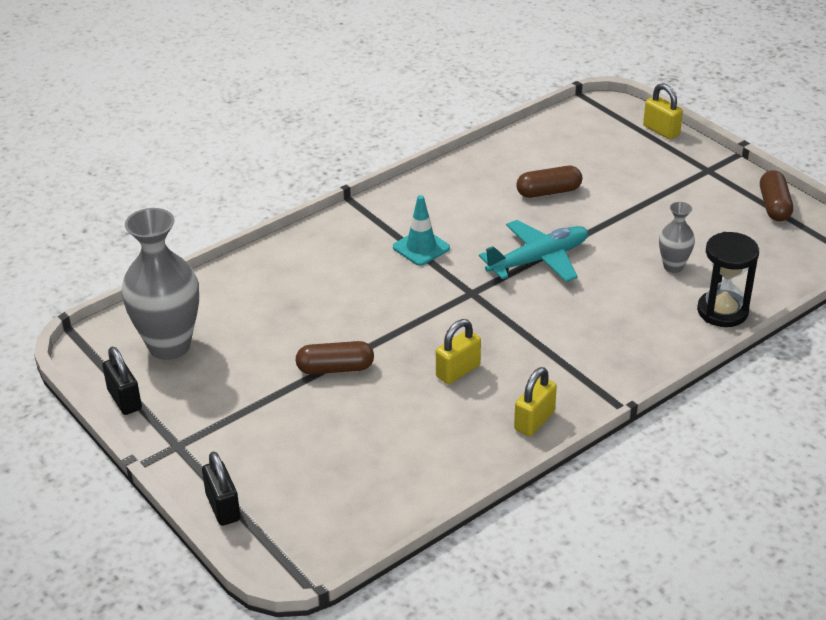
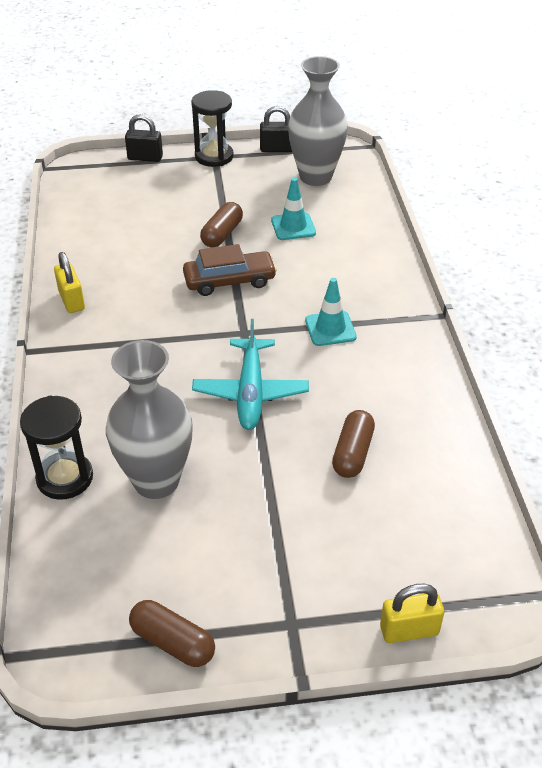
camera: 120 degrees right, 5 degrees up
yellow padlock [436,319,481,384] -> none
grey vase [659,202,695,273] -> grey vase [106,340,193,499], size x2.00
none -> brown car [183,244,277,296]
none -> black hourglass [191,90,234,167]
none -> turquoise traffic cone [271,178,316,240]

